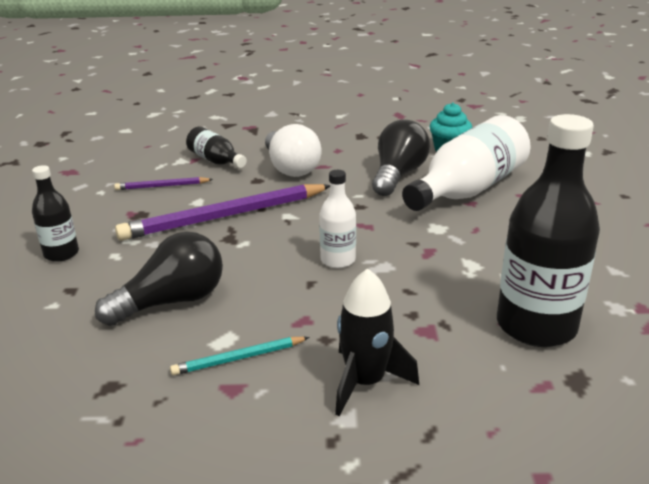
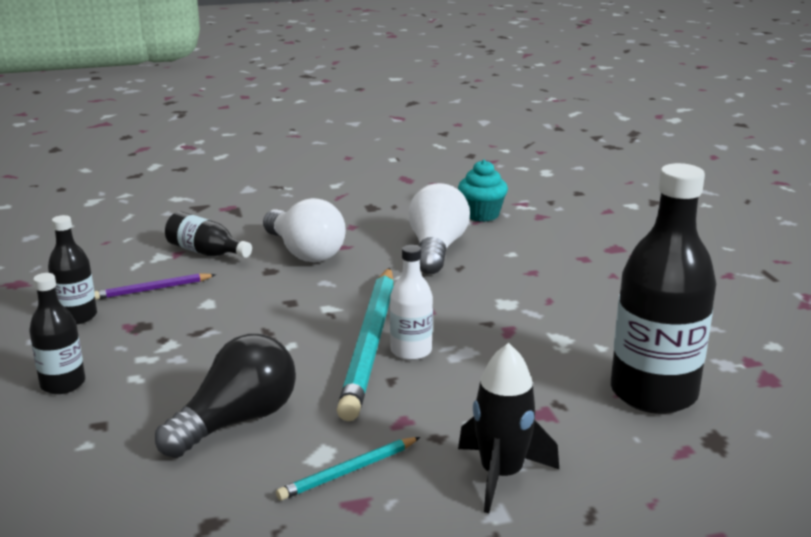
camera: 15 degrees left, 5 degrees down
purple pencil [115,184,330,241] -> none
black light bulb [372,120,430,196] -> white light bulb [408,183,470,274]
white bottle [402,115,531,211] -> none
none -> black bottle [48,215,97,324]
none -> turquoise pencil [337,268,394,421]

